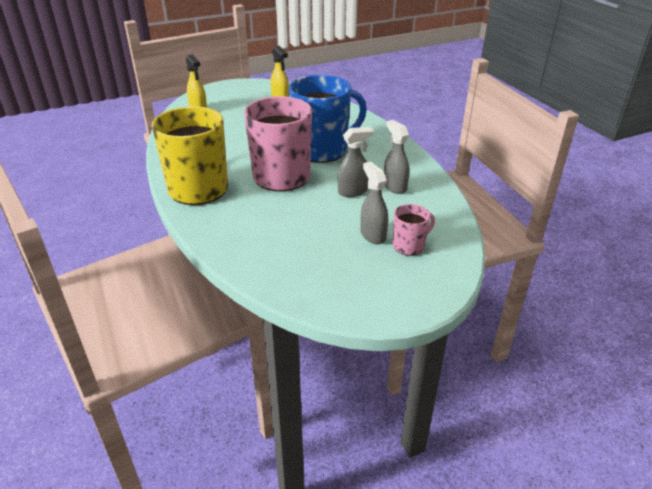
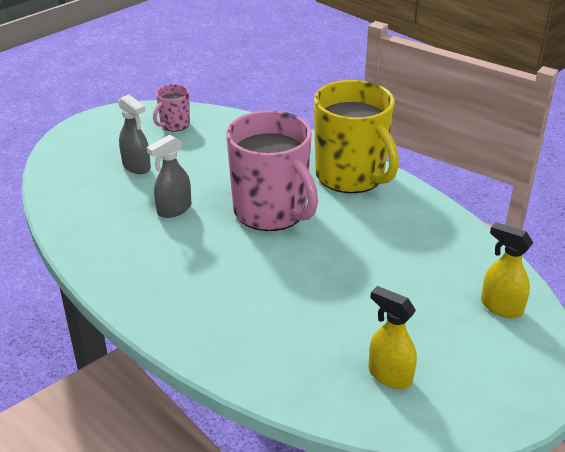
camera: 160 degrees right, 0 degrees up
blue mug [289,75,367,163] -> none
grey spray bottle [384,120,409,194] -> none
pink mug [393,204,435,256] -> pink mug moved to [153,84,190,132]

